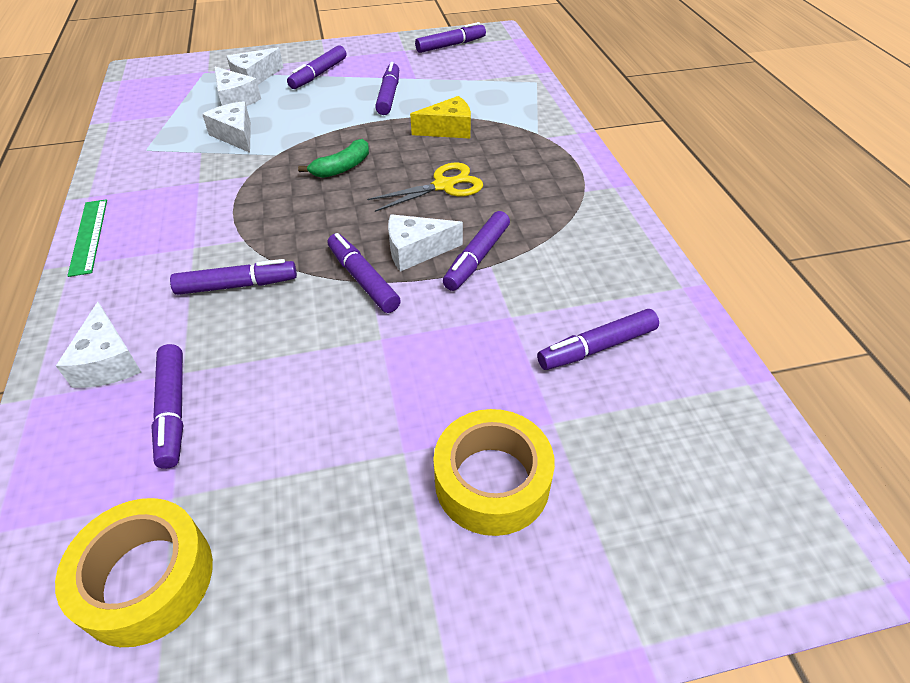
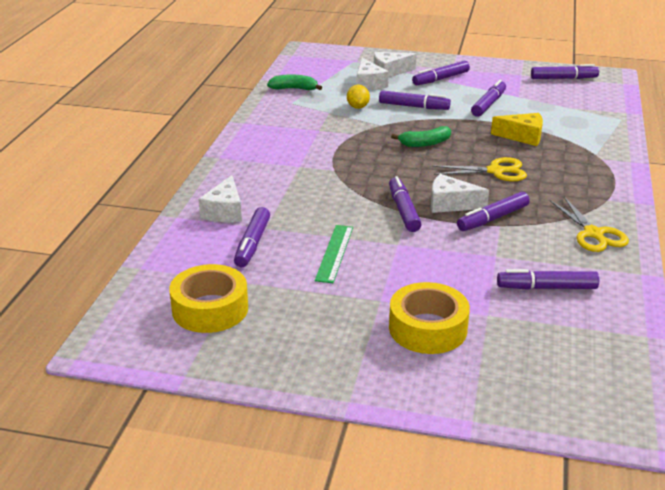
camera: 25 degrees right, 15 degrees down
green ruler [67,199,107,277] -> green ruler moved to [315,225,353,283]
purple marker [170,259,297,295] -> purple marker moved to [379,90,451,110]
white cheese [202,101,251,153] -> yellow lemon [347,85,370,109]
none -> green banana [267,75,323,90]
none -> yellow scissors [550,197,629,252]

